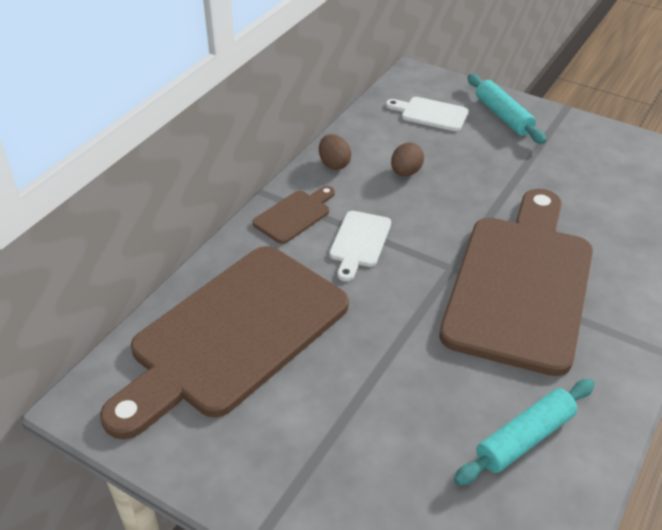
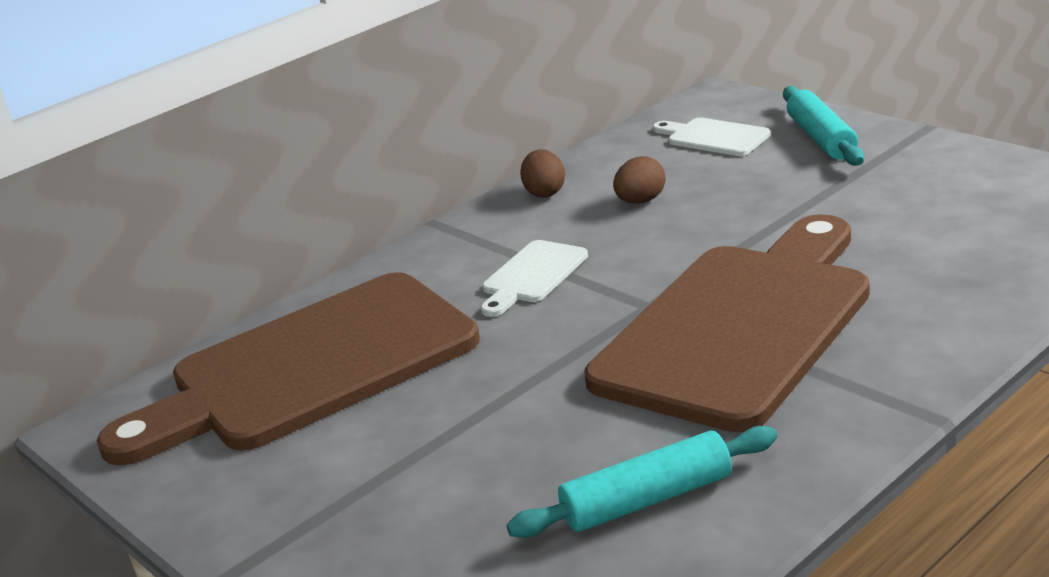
camera: 20 degrees right, 15 degrees down
brown cutting board [252,186,335,244] -> none

